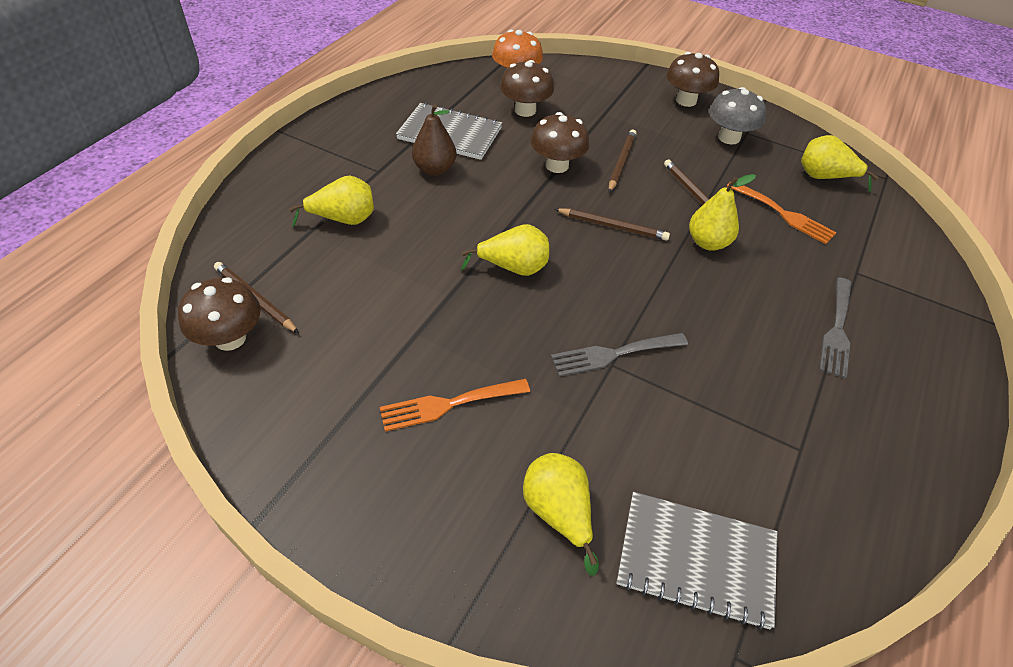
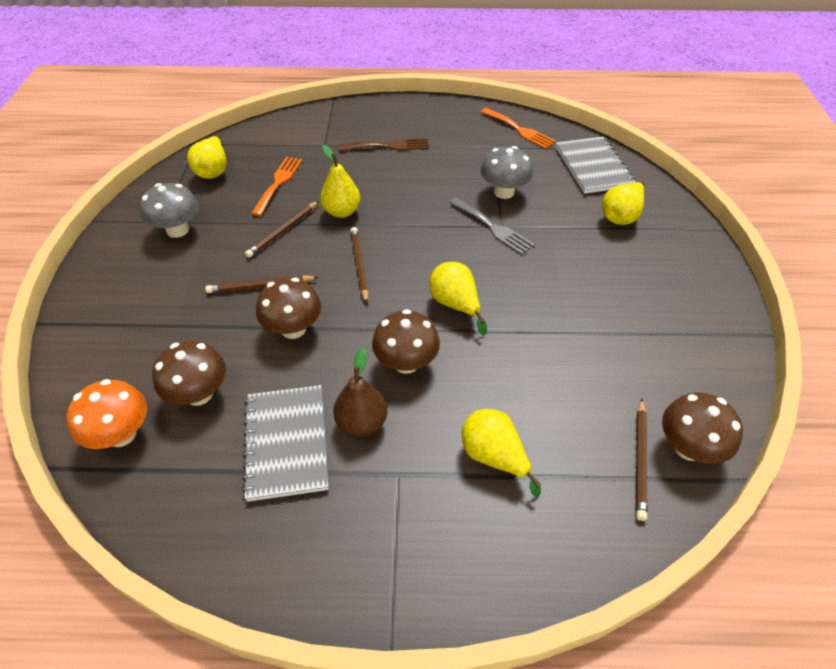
camera: 115 degrees left, 0 degrees up
orange fork [380,379,530,432] -> orange fork moved to [481,108,556,149]
brown mushroom [666,52,719,107] -> brown mushroom moved to [372,309,440,374]
grey fork [819,278,851,379] -> brown fork [339,138,429,151]
none -> grey mushroom [481,146,533,199]

